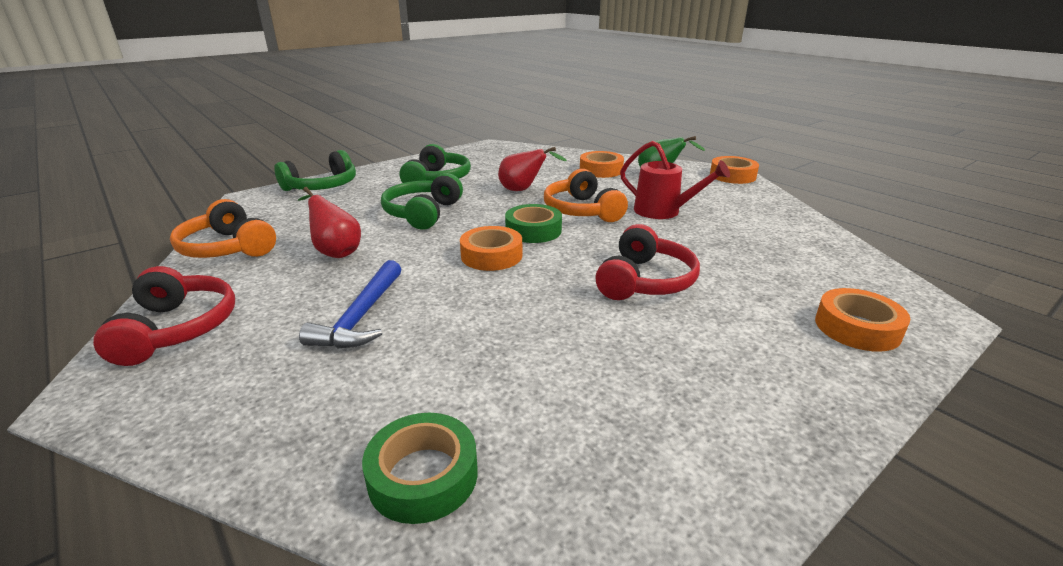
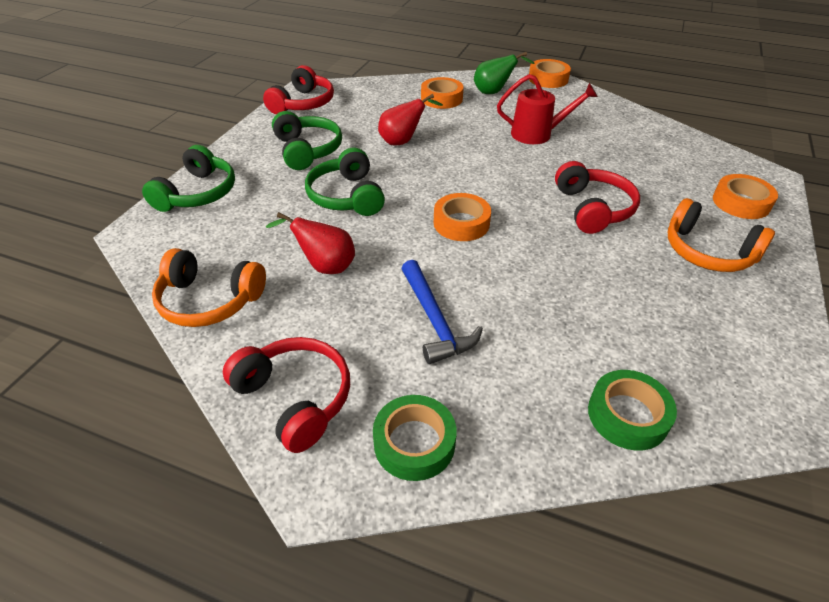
camera: 30 degrees left, 15 degrees up
green tape [505,204,562,243] -> green tape moved to [373,395,457,481]
orange headphones [544,169,628,222] -> orange headphones moved to [668,198,775,272]
none -> red headphones [263,65,334,114]

